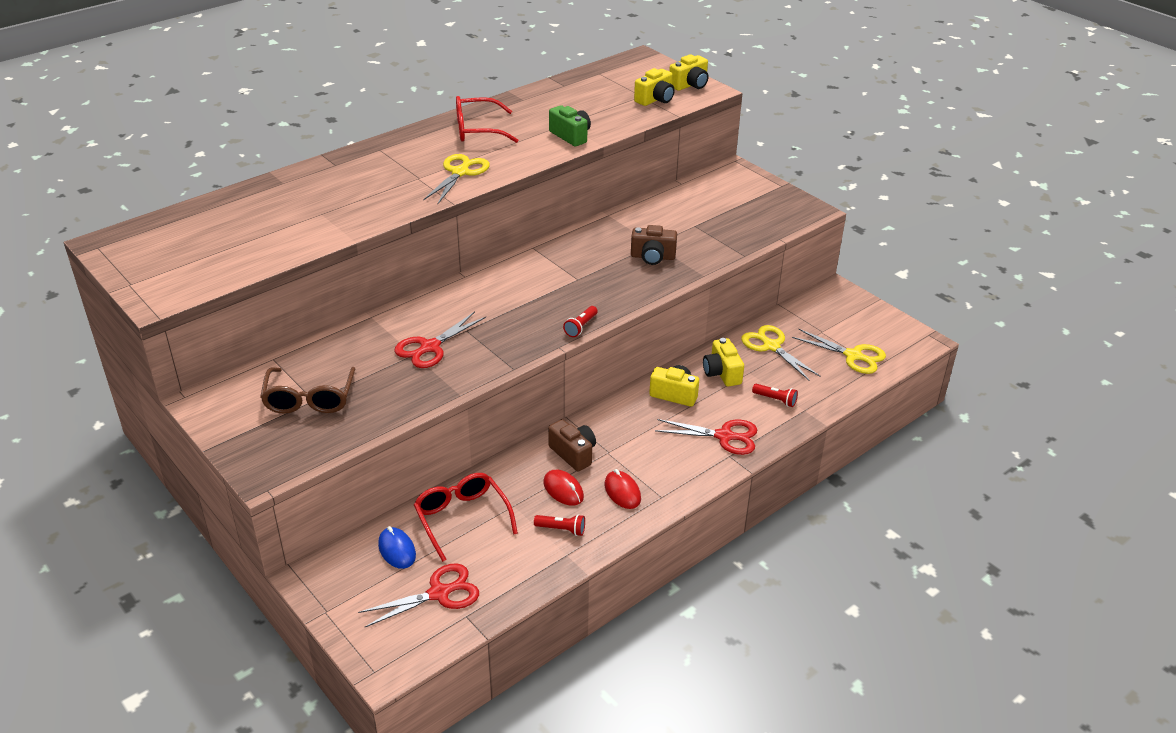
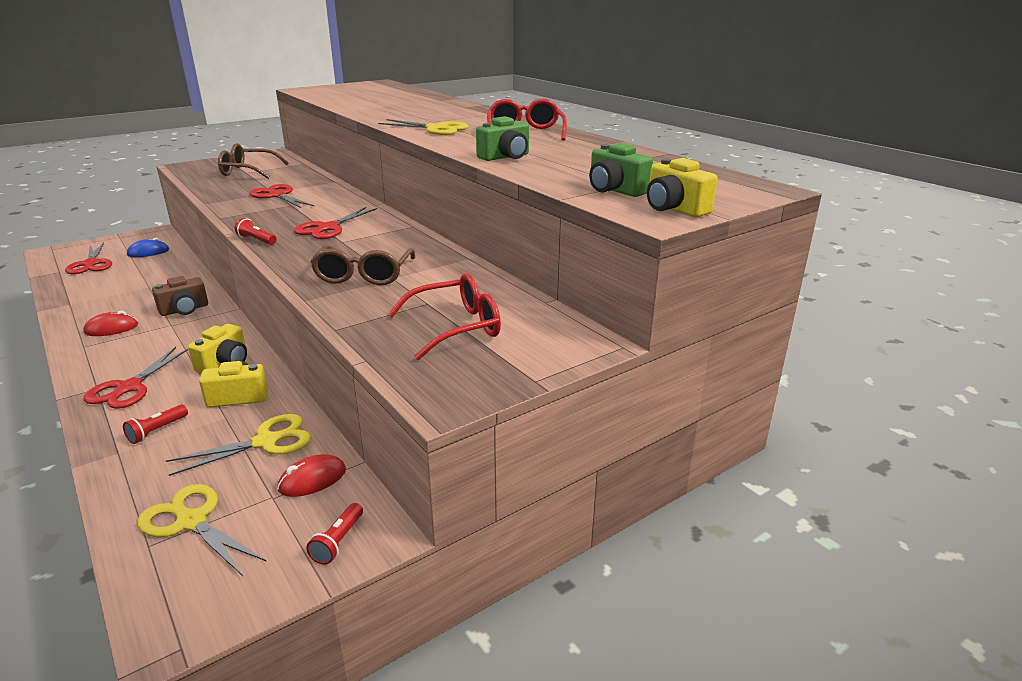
camera: 95 degrees right, 10 degrees down
red glasses [414,473,518,562] -> red glasses moved to [388,273,501,360]
red flashlight [534,514,585,536] -> red flashlight moved to [306,503,363,565]
red mouse [544,470,584,506] -> red mouse moved to [277,454,346,497]
brown camera [631,225,677,265] -> brown glasses [310,245,415,285]
yellow camera [634,68,675,106] -> green camera [589,143,653,197]
yellow scissors [792,329,886,374] -> yellow scissors turned 90 degrees clockwise [137,484,267,576]
none -> red scissors [294,207,377,239]

